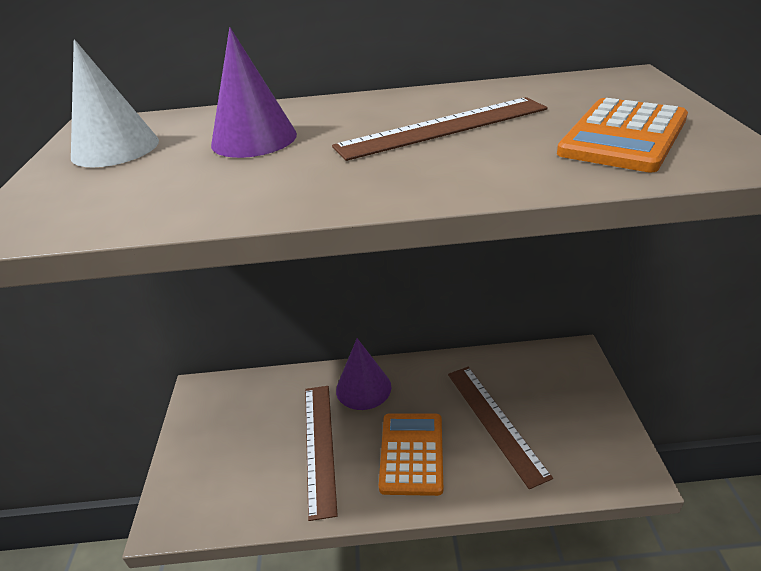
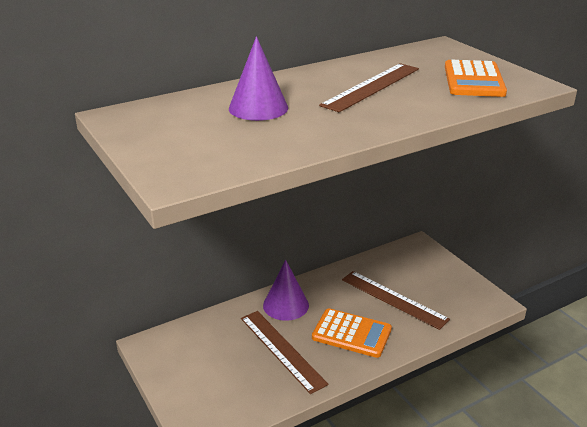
camera: 30 degrees left, 5 degrees down
white cone [71,39,159,167] -> none
orange calculator [379,413,443,496] -> orange calculator turned 135 degrees clockwise [312,308,392,358]

